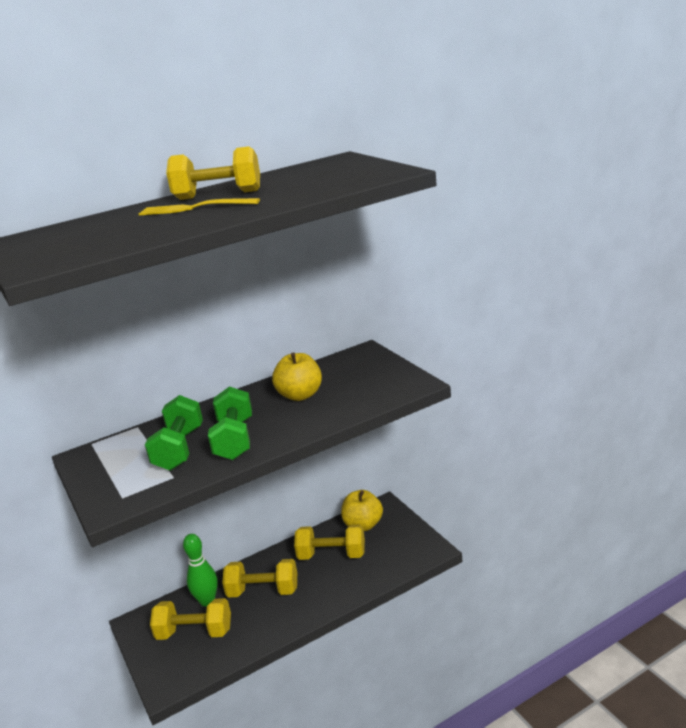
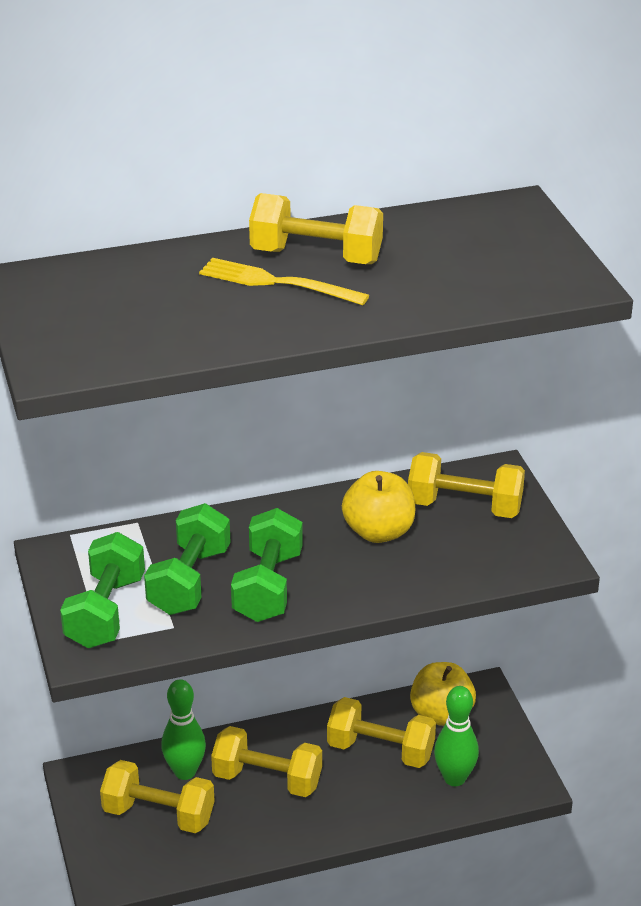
camera: 10 degrees right, 10 degrees up
none -> green dumbbell [60,532,145,648]
none -> yellow dumbbell [408,452,525,518]
none -> green bowling pin [434,686,479,786]

